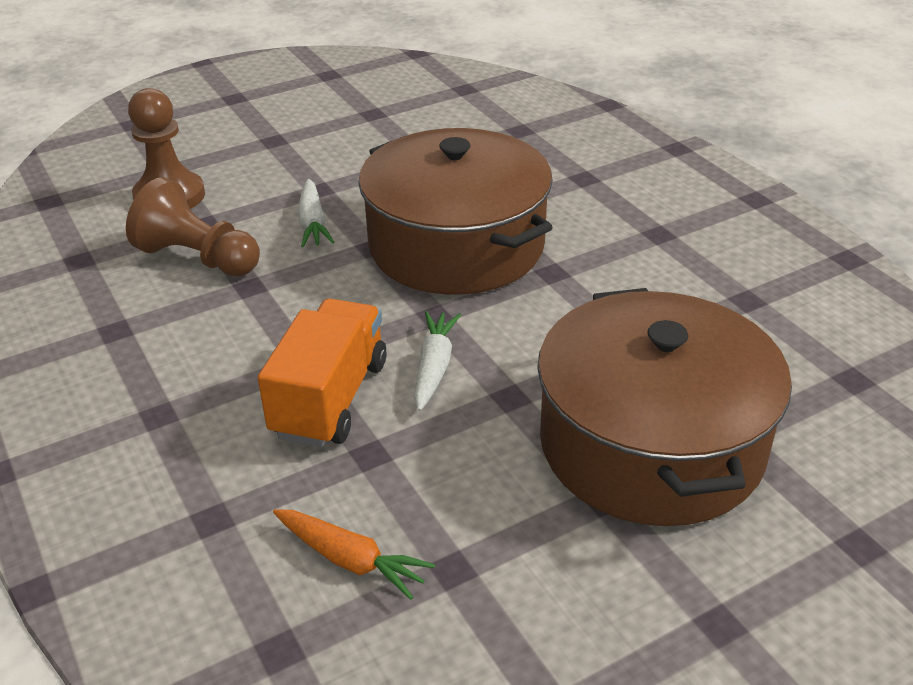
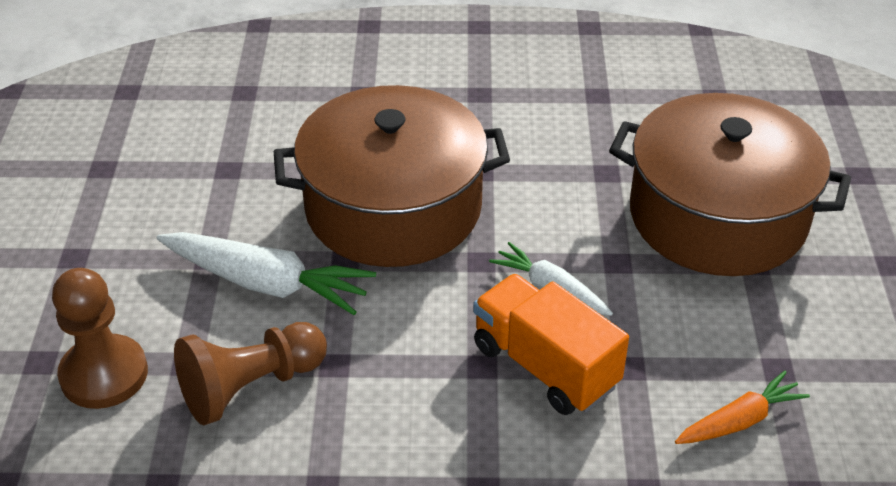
camera: 60 degrees left, 5 degrees up
white carrot [298,179,334,247] -> white carrot [157,232,376,315], size x1.68

